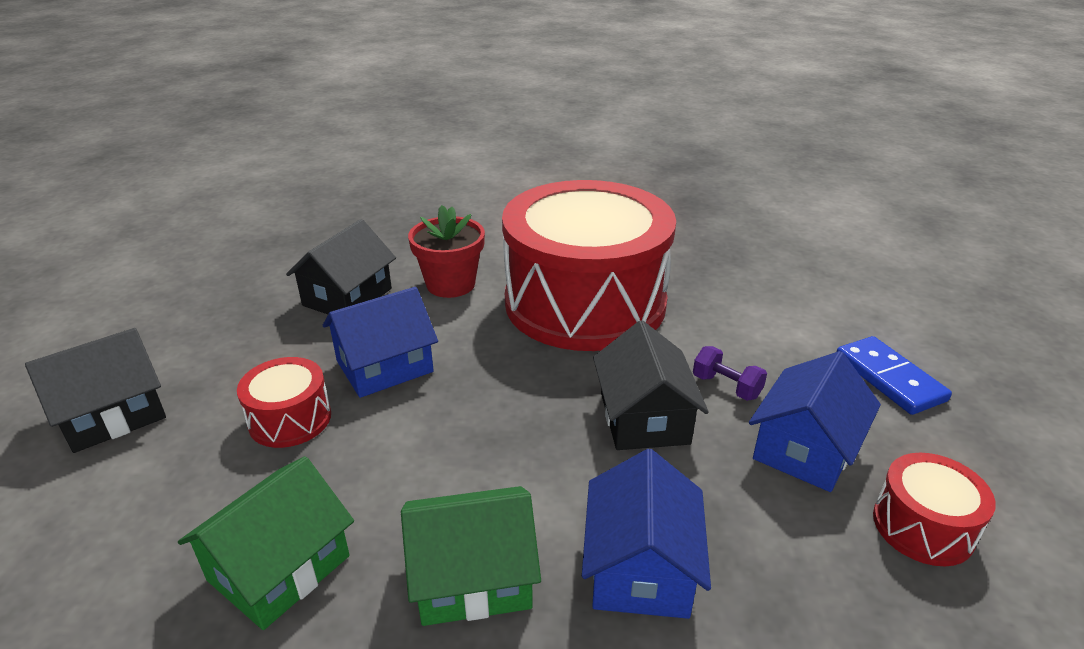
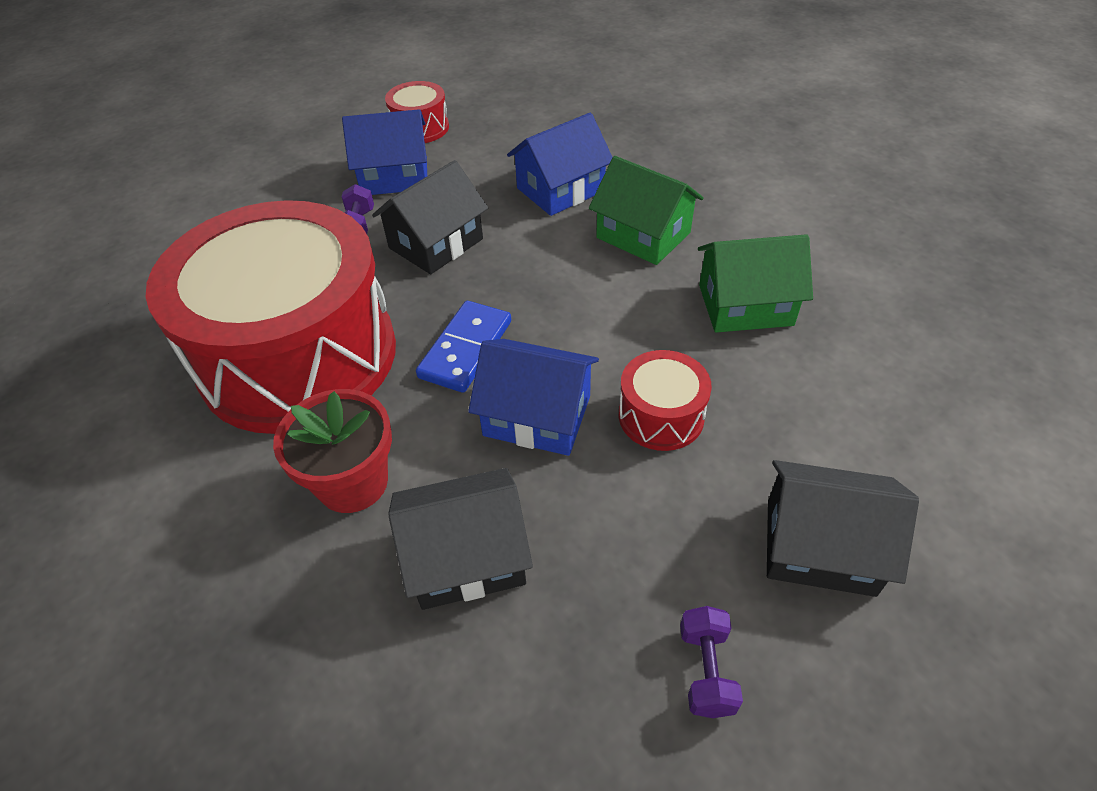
camera: 130 degrees left, 15 degrees up
blue domino [836,336,952,415] -> blue domino moved to [416,301,511,393]
none -> purple dumbbell [680,606,743,718]

